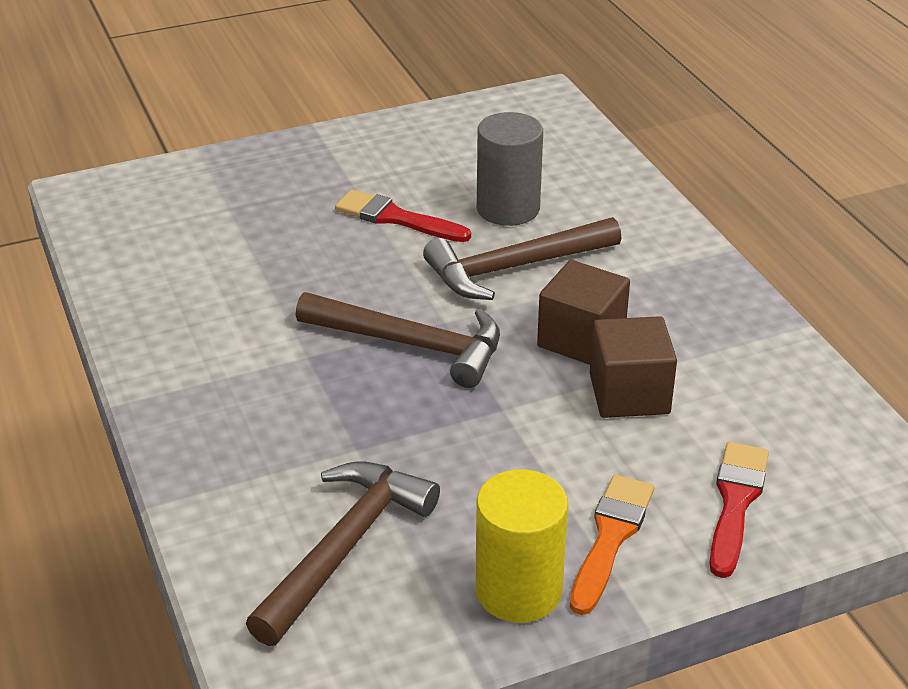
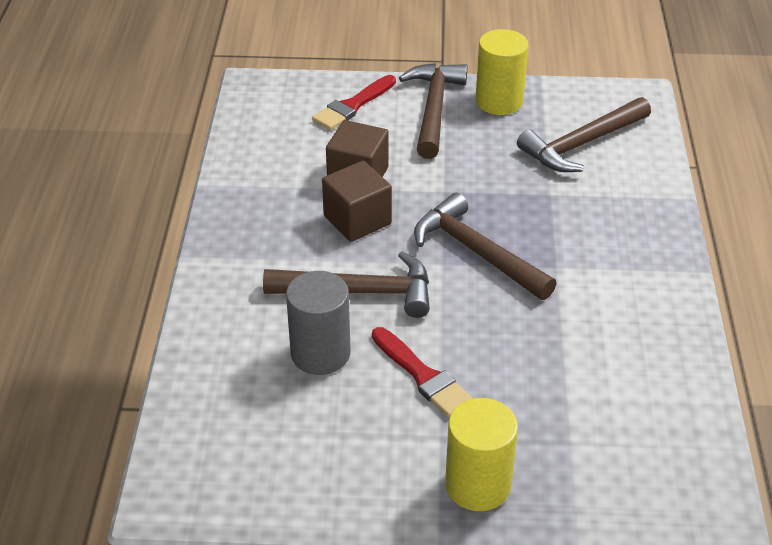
camera: 155 degrees left, 5 degrees up
orange brush [570,475,654,615] -> brown hammer [399,63,468,159]
none -> yellow cylinder [445,398,518,511]

